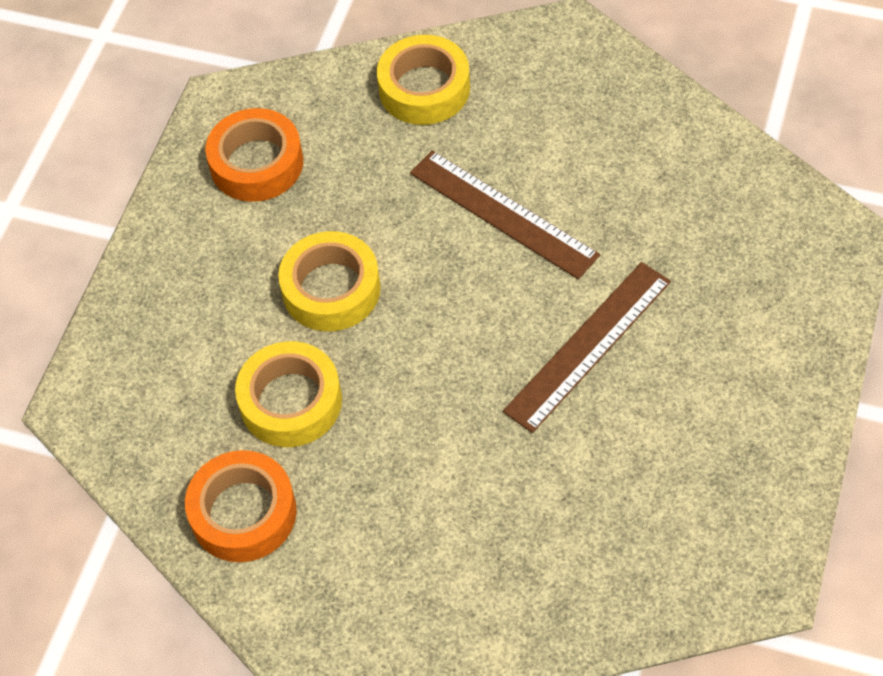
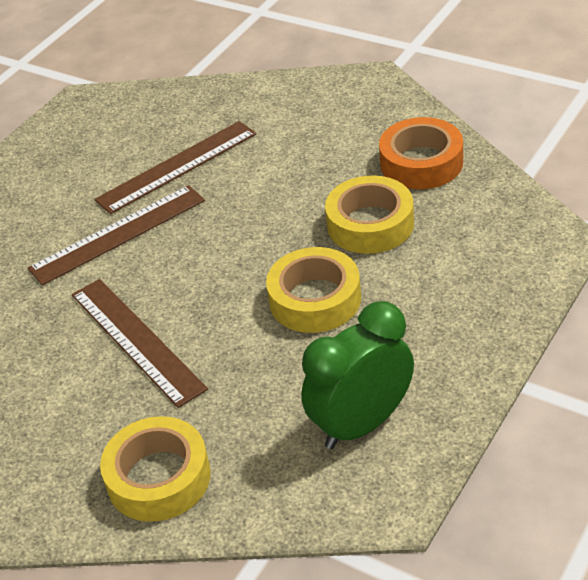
camera: 165 degrees left, 15 degrees down
orange tape [205,108,303,202] -> green clock [301,301,414,449]
none -> brown ruler [94,121,256,214]

